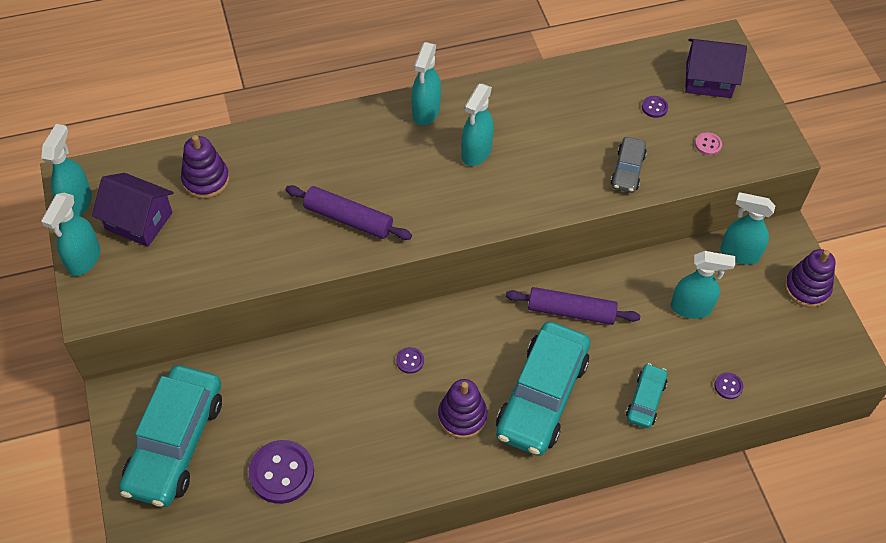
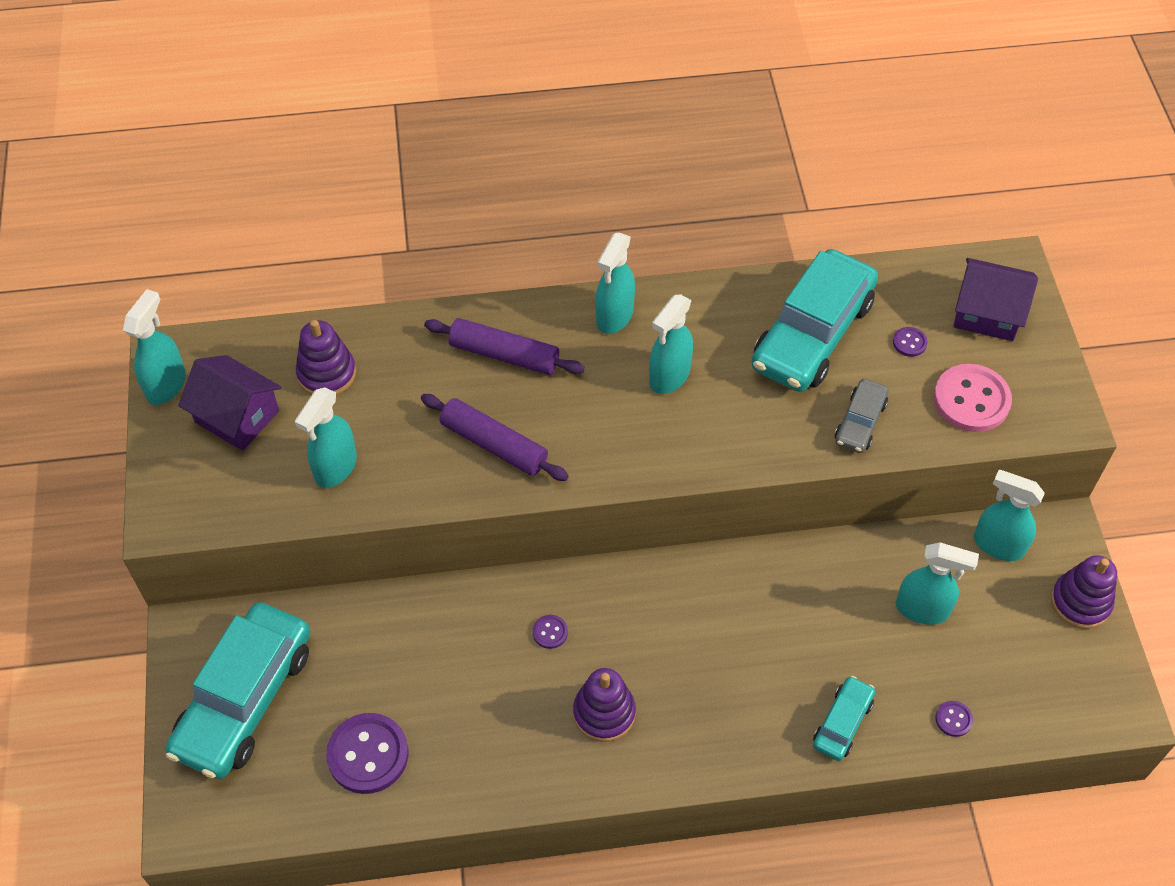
camera: 10 degrees right, 0 degrees up
turquoise spray bottle [41,193,100,276] -> turquoise spray bottle moved to [295,387,357,488]
turquoise car [496,321,590,456] -> turquoise car moved to [751,249,878,392]
purple rolling pin [506,287,641,325] -> purple rolling pin moved to [424,318,585,375]
pink button [695,132,722,155] -> pink button [934,364,1012,432], size x2.19

